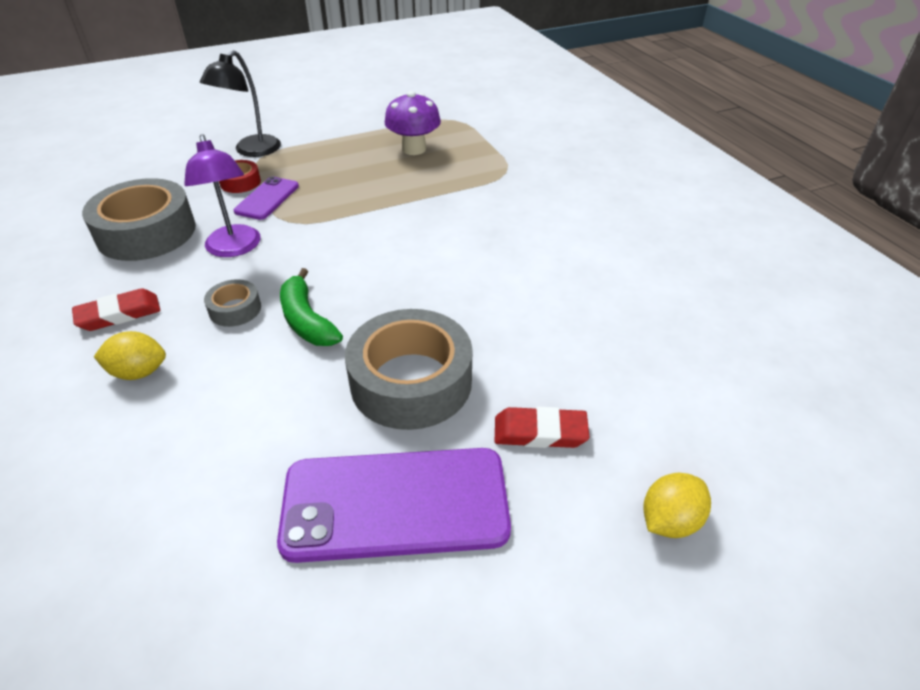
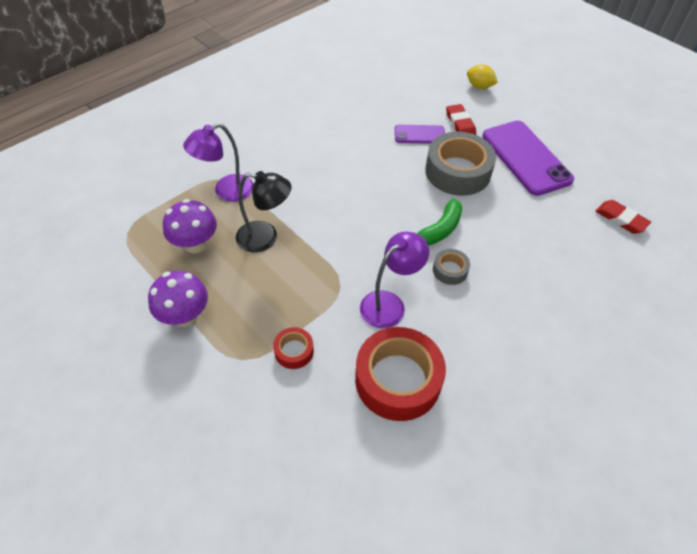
camera: 110 degrees left, 10 degrees up
red eraser [72,288,160,331] -> red eraser moved to [596,200,651,234]
grey tape [82,178,196,261] -> red tape [355,327,446,421]
yellow lemon [94,331,166,380] -> none
black lamp [200,50,281,157] -> black lamp moved to [236,171,292,252]
purple phone [234,176,299,220] -> purple phone moved to [395,125,445,144]
none -> purple mushroom [148,271,208,327]
none -> purple lamp [183,123,253,202]

